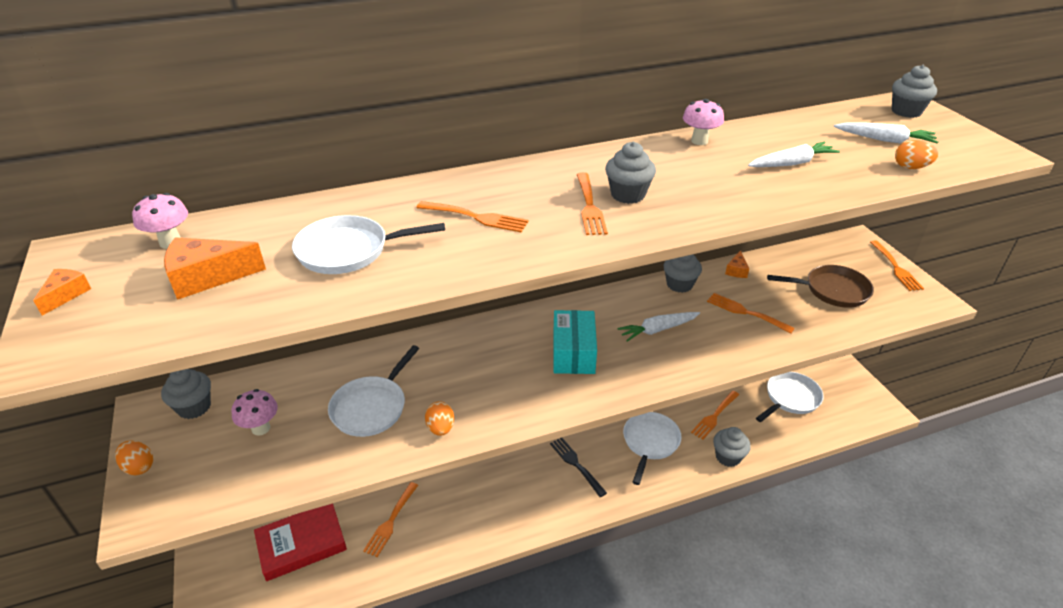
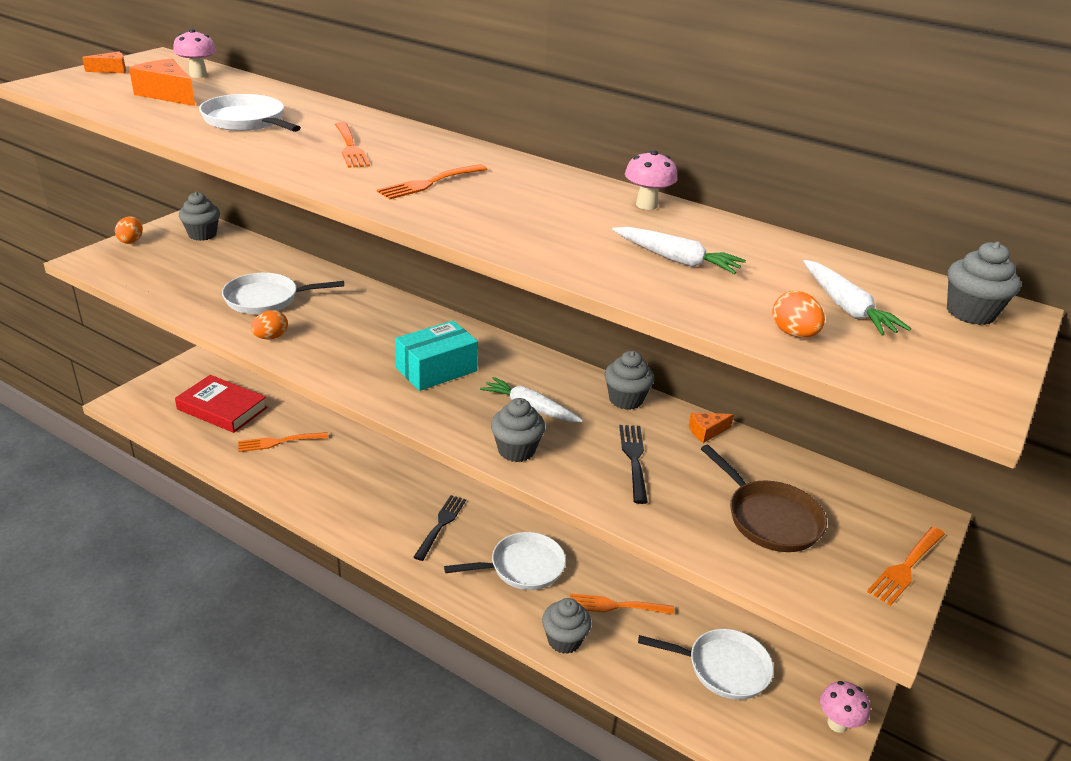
camera: 50 degrees right, 5 degrees down
pink mushroom [231,389,278,436] -> pink mushroom moved to [820,681,870,733]
grey cupcake [605,142,656,204] -> grey cupcake moved to [491,398,545,462]
orange fork [707,293,795,334] -> black fork [619,425,648,504]

